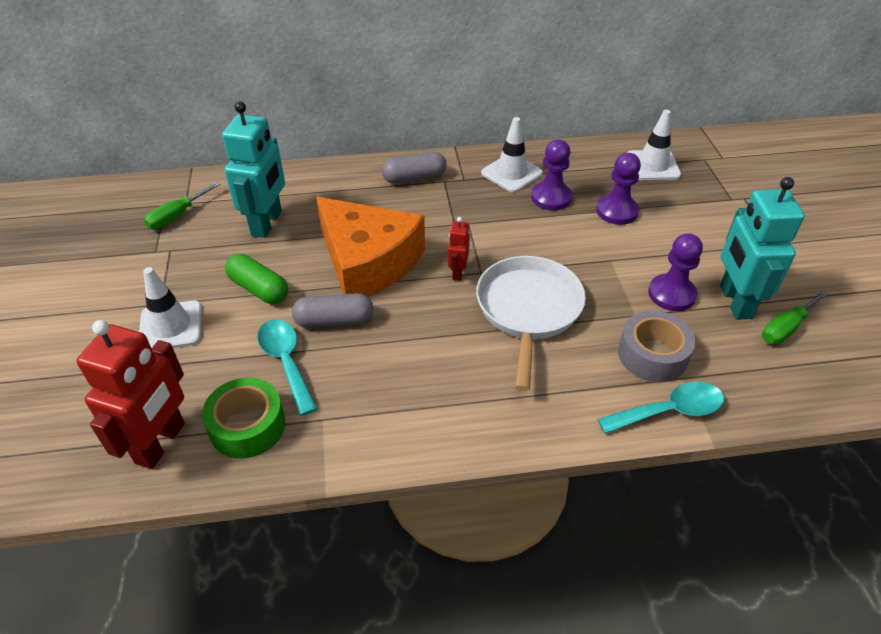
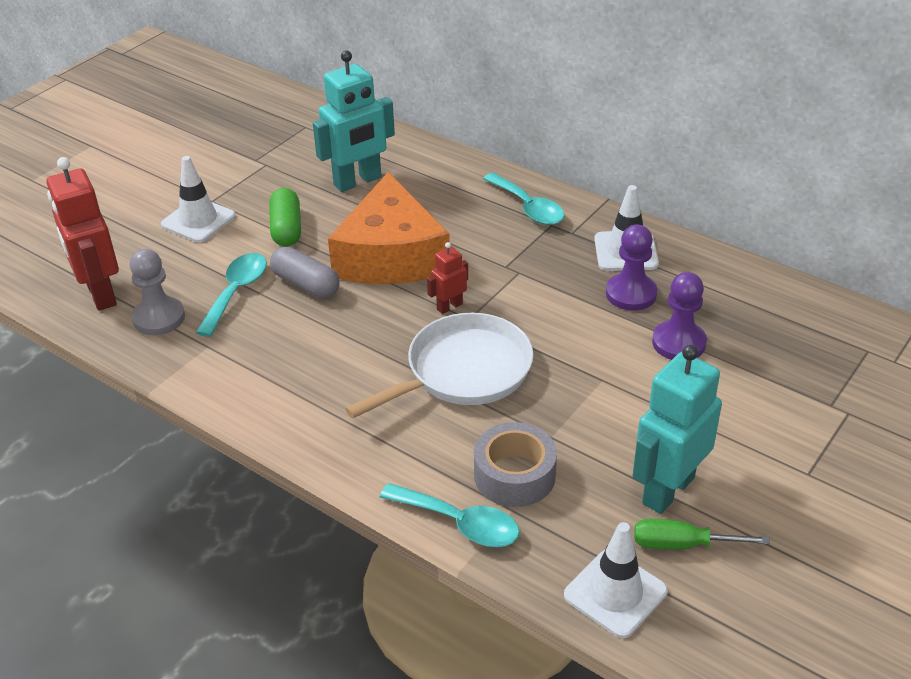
camera: 45 degrees right, 5 degrees down
red robot [76,320,185,469] -> red robot turned 90 degrees clockwise [46,157,119,311]
green screwdriver [144,182,221,229] -> none
green tape [202,378,285,459] -> grey pawn [130,249,185,335]
grey capsule [382,152,447,184] -> turquoise spoon [483,172,564,225]
white traffic cone [627,110,681,180] -> white traffic cone moved to [564,522,668,638]
purple pawn [648,233,703,311] -> none

